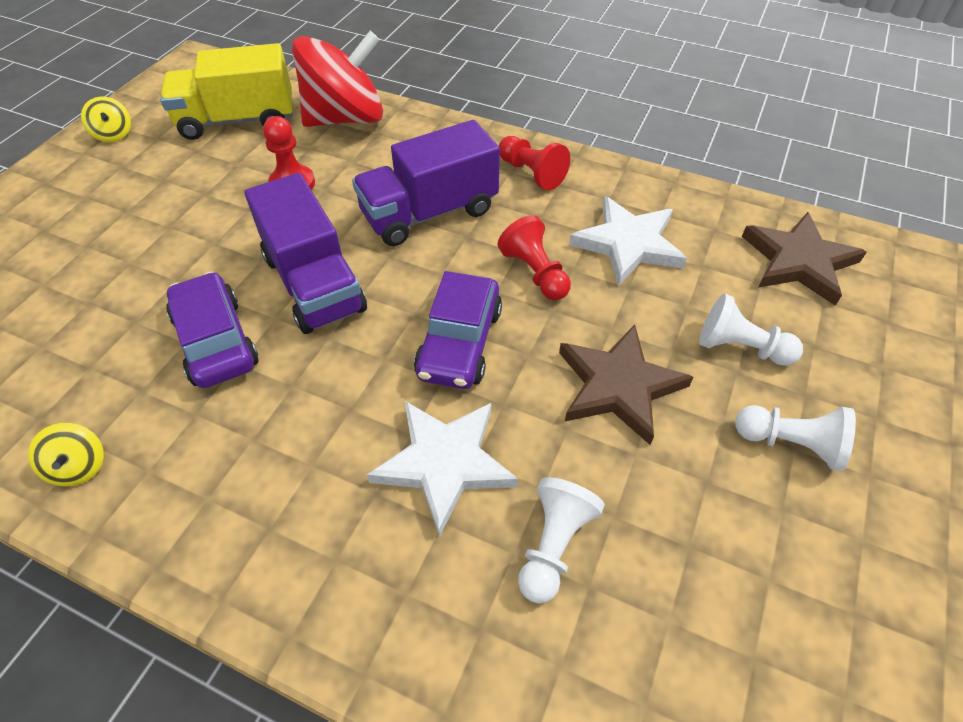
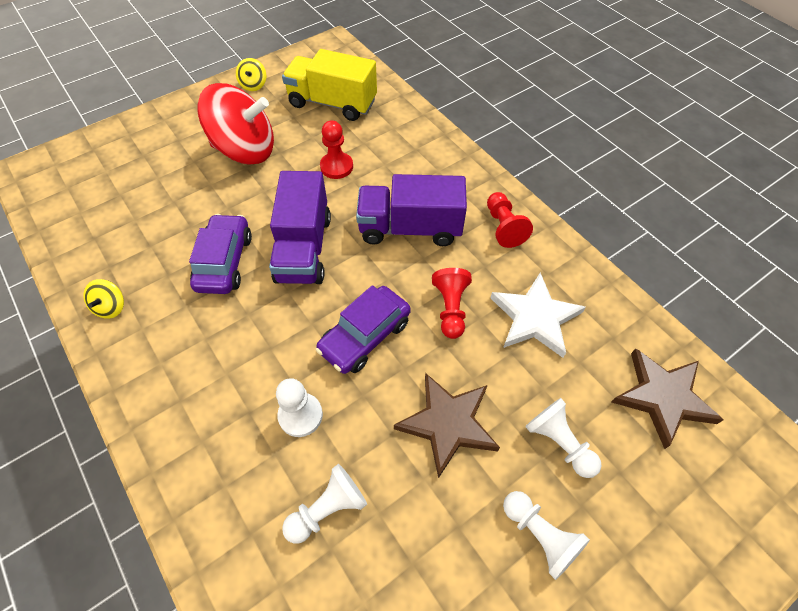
camera: 30 degrees right, 5 degrees up
red spinning top [292,31,383,127] -> red spinning top moved to [197,83,274,165]
white star [367,400,518,537] -> white pawn [276,378,323,437]

